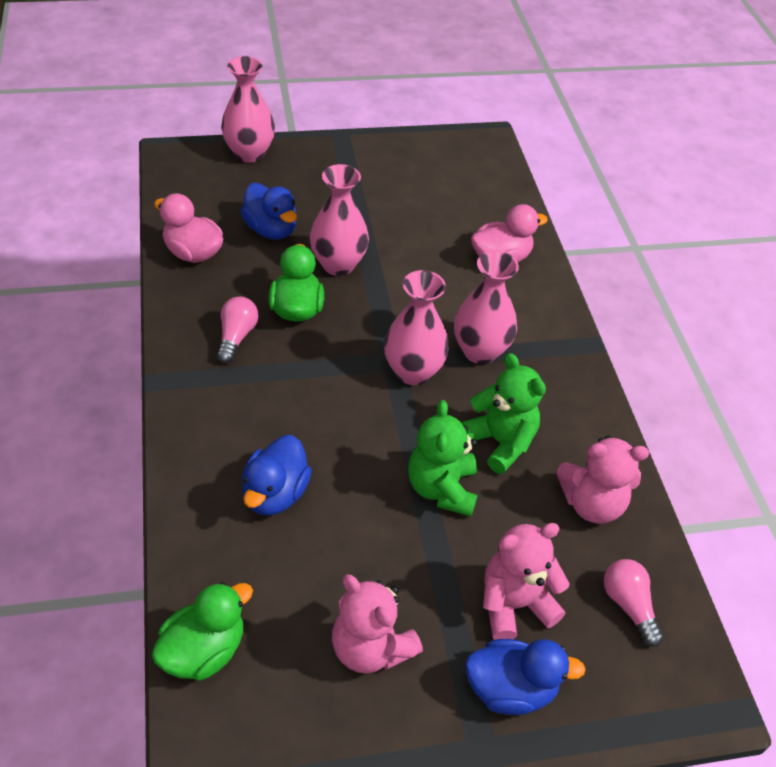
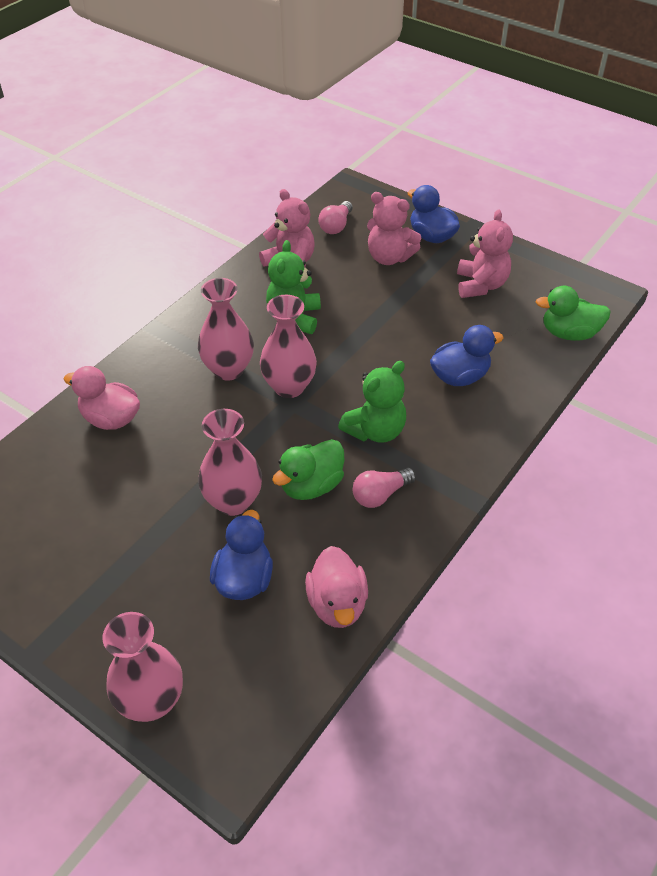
camera: 130 degrees left, 0 degrees up
green teddy bear [408,400,478,517] -> green teddy bear moved to [338,361,406,443]

